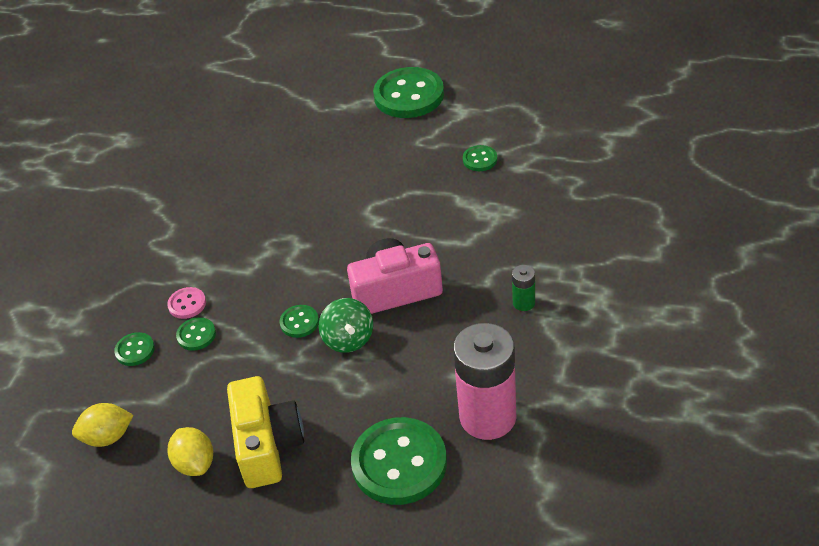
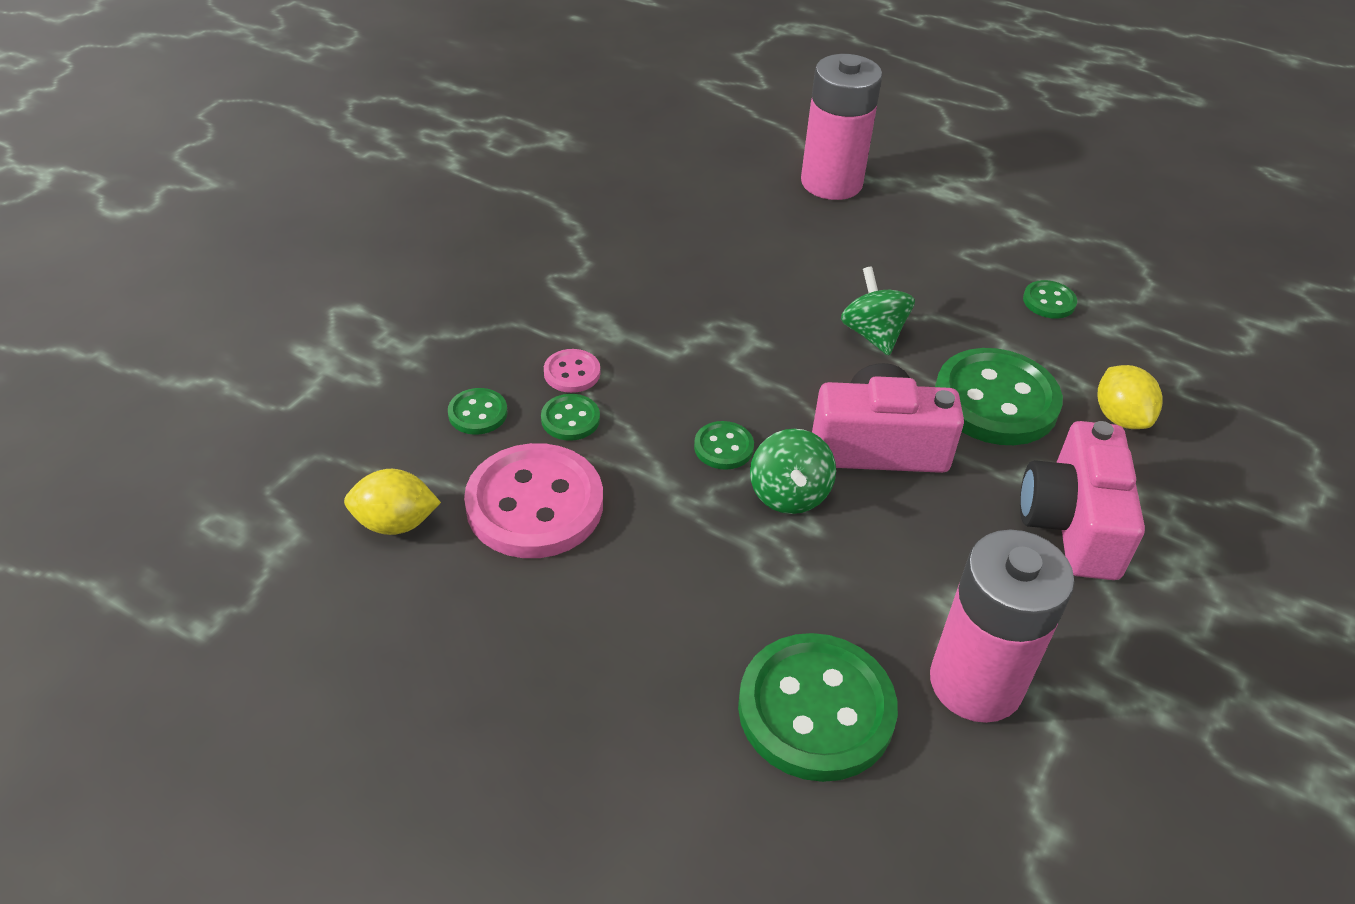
camera: 10 degrees right, 0 degrees up
yellow lemon [168,427,213,476] -> yellow lemon moved to [1098,365,1163,429]
yellow camera [227,376,304,488] -> none
green button [373,67,444,118] -> green button moved to [935,348,1063,445]
green battery [512,265,535,311] -> pink camera [1020,421,1145,580]
none -> pink button [464,443,603,558]
none -> pink battery [801,54,882,200]
none -> green spinning top [841,266,915,355]

